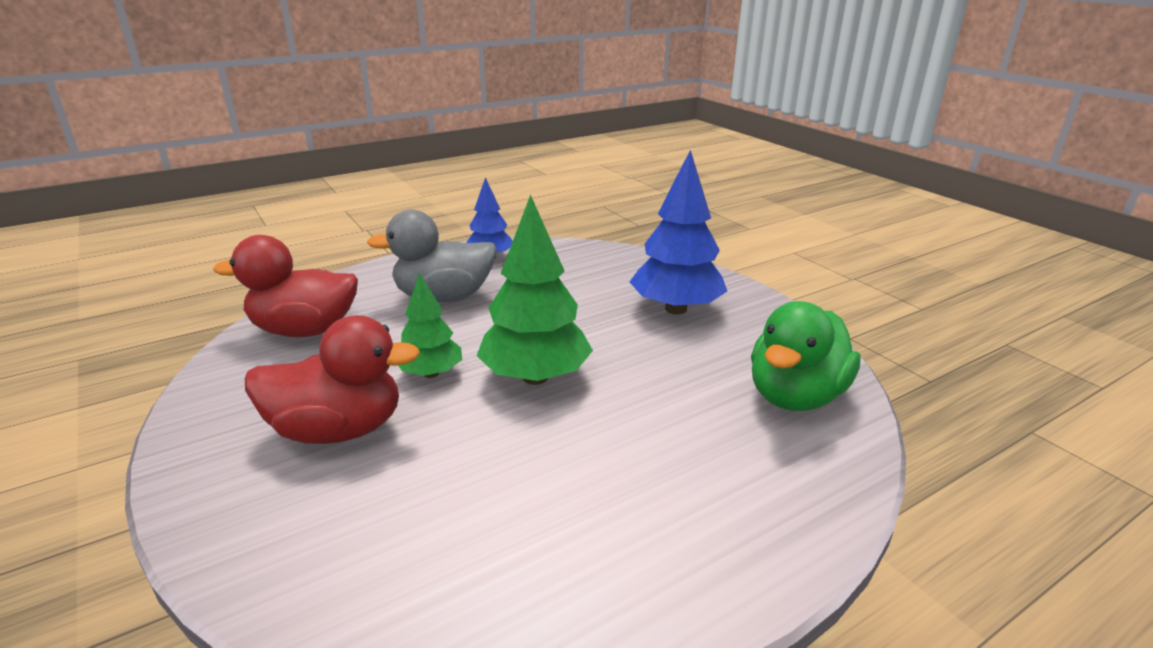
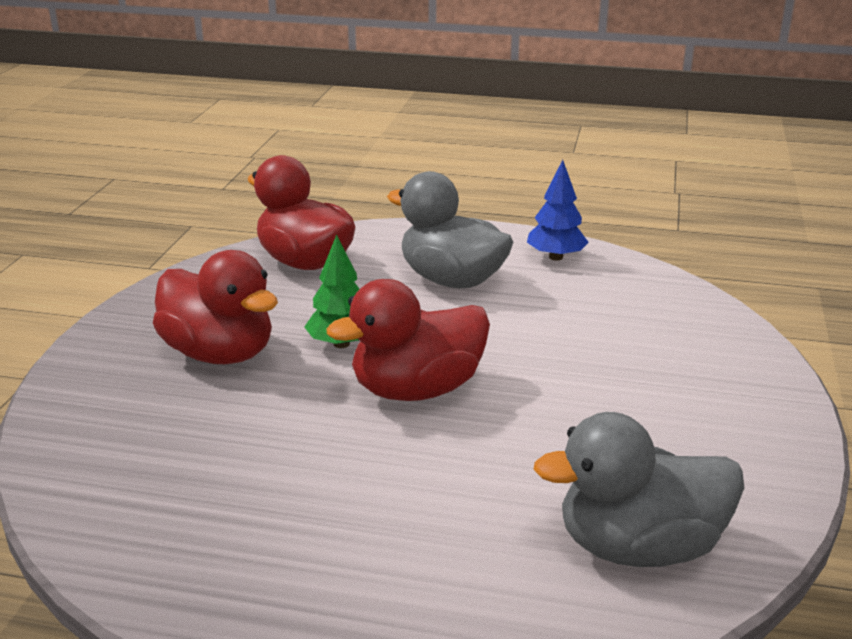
camera: 45 degrees right, 0 degrees up
green tree [477,194,593,385] -> red duck [326,279,490,401]
blue tree [630,149,727,314] -> none
green duck [751,301,861,411] -> grey duck [533,412,744,567]

